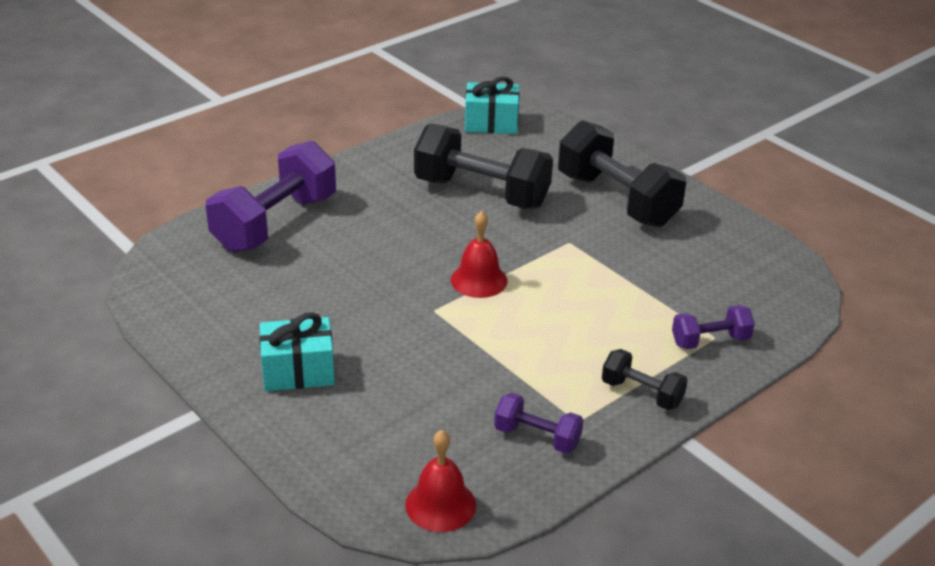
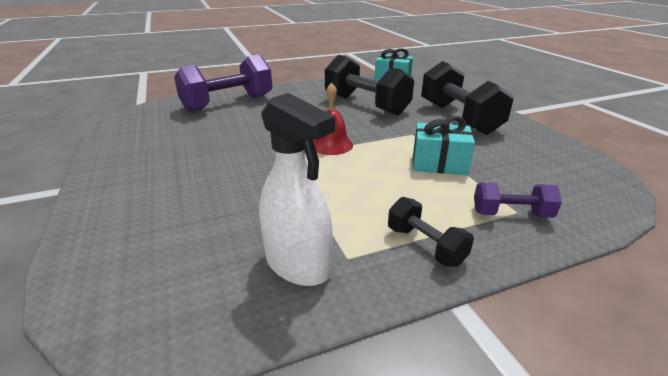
camera: 20 degrees right, 5 degrees down
turquoise gift [259,312,335,391] -> turquoise gift moved to [413,116,475,175]
red bell [405,430,476,532] -> none
purple dumbbell [494,393,583,454] -> white spray bottle [259,93,335,286]

